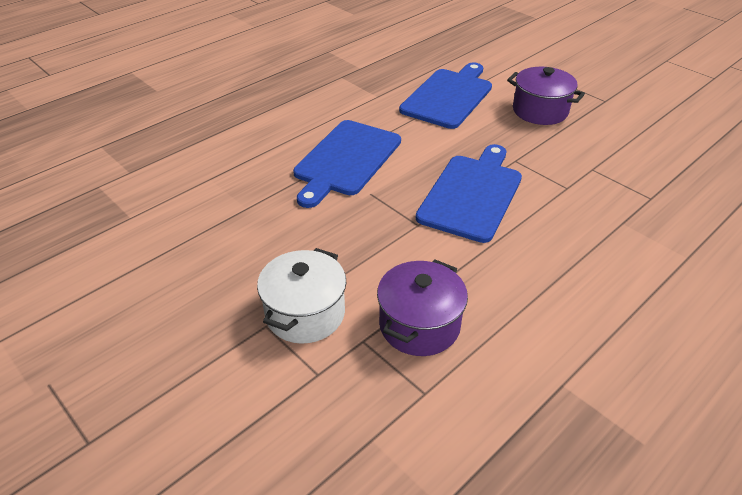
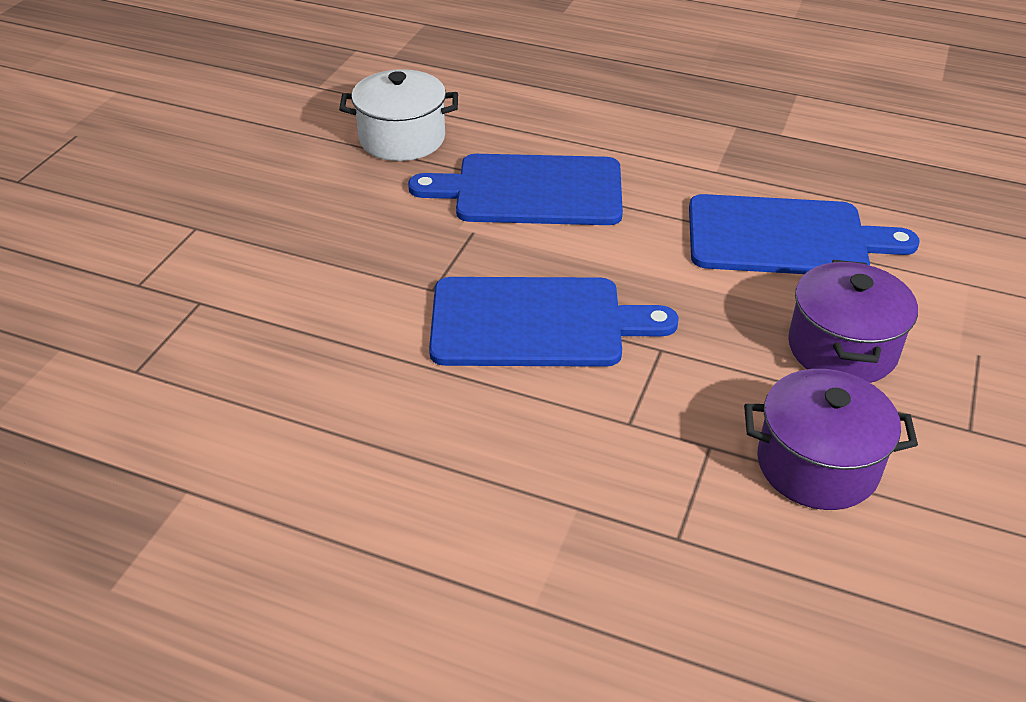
camera: 65 degrees right, 0 degrees up
white pot [257,248,346,344] -> white pot moved to [339,69,458,161]
purple pot [377,260,468,356] -> purple pot moved to [744,369,918,510]

